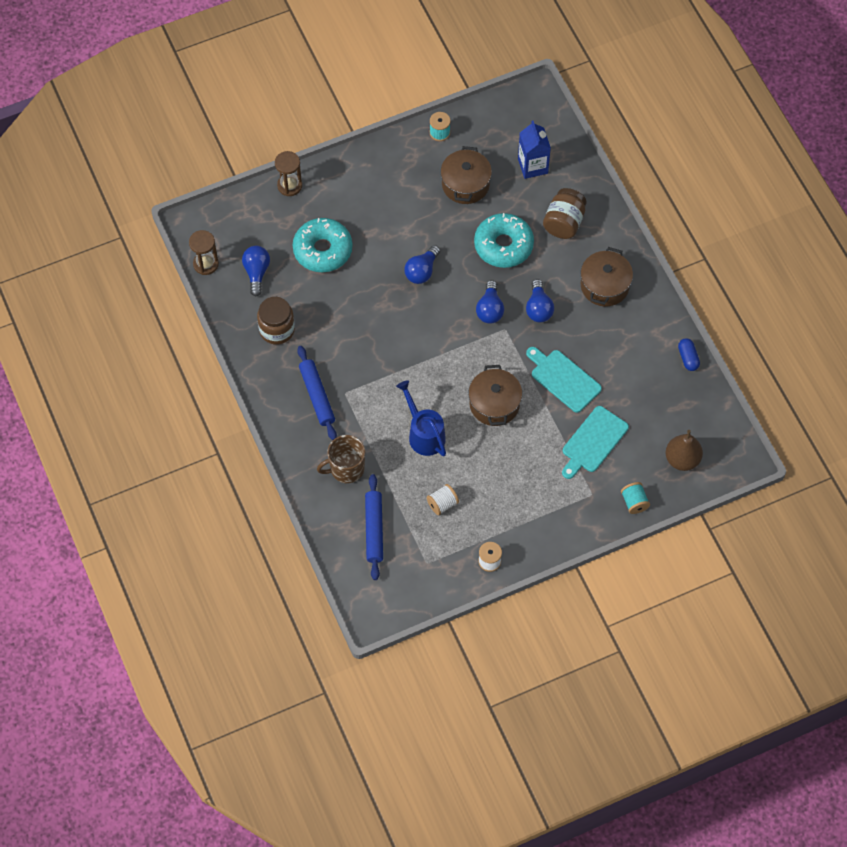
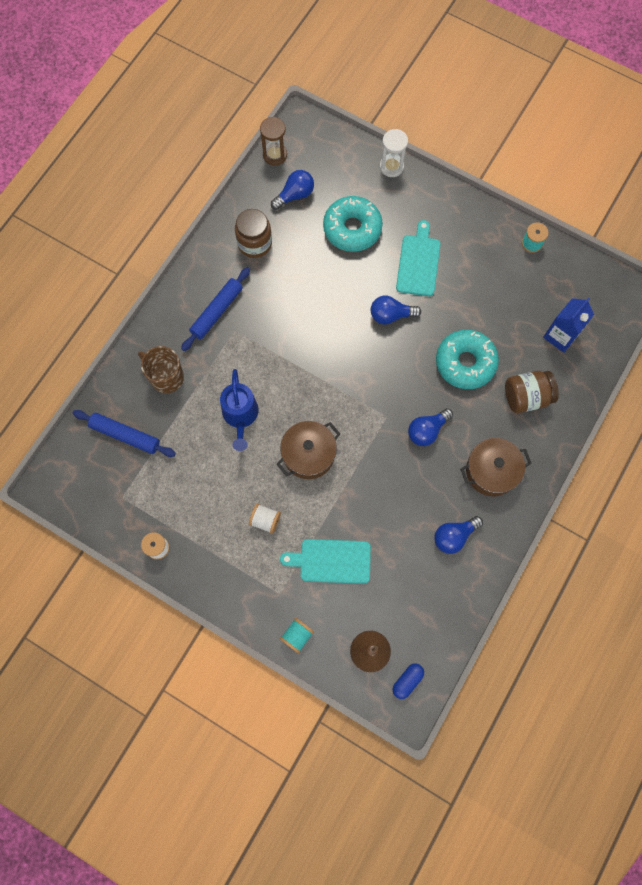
camera: 55 degrees right, 10 degrees up
brown hourglass [275,151,302,196] -> white hourglass [380,129,408,177]
blue rolling pin [365,474,383,580] -> blue rolling pin turned 60 degrees clockwise [73,410,176,457]
blue watering can [396,380,446,456] -> blue watering can turned 150 degrees clockwise [220,369,259,451]
white spool [427,484,459,515] -> white spool moved to [249,503,281,534]
brown pot [441,146,492,204] -> none
blue light bulb [476,280,504,324] -> blue light bulb moved to [434,516,483,554]
turquoise cutting board [526,347,602,413] -> turquoise cutting board moved to [396,220,440,296]
blue capsule [678,338,700,371] -> blue capsule moved to [393,663,424,699]

